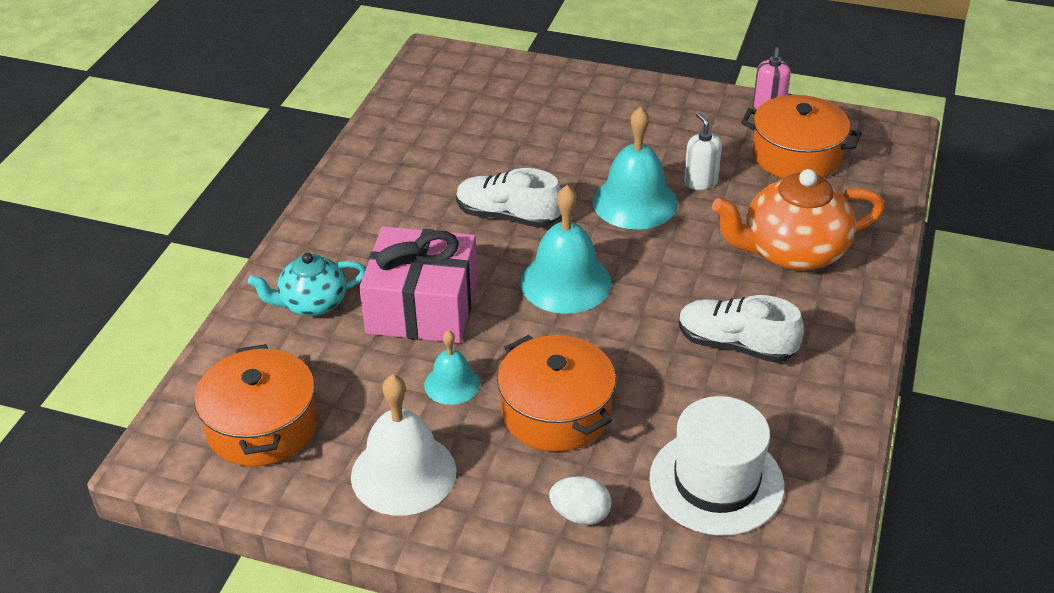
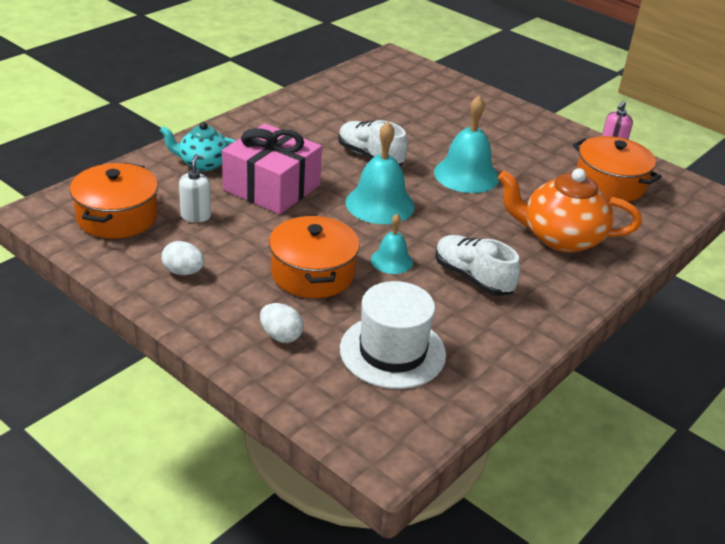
camera: 20 degrees right, 5 degrees down
white bell [351,374,457,516] -> white egg [161,241,204,275]
turquoise bell [424,330,480,405] -> turquoise bell moved to [371,214,413,274]
white soap dispenser [684,112,722,190] -> white soap dispenser moved to [179,154,211,222]

